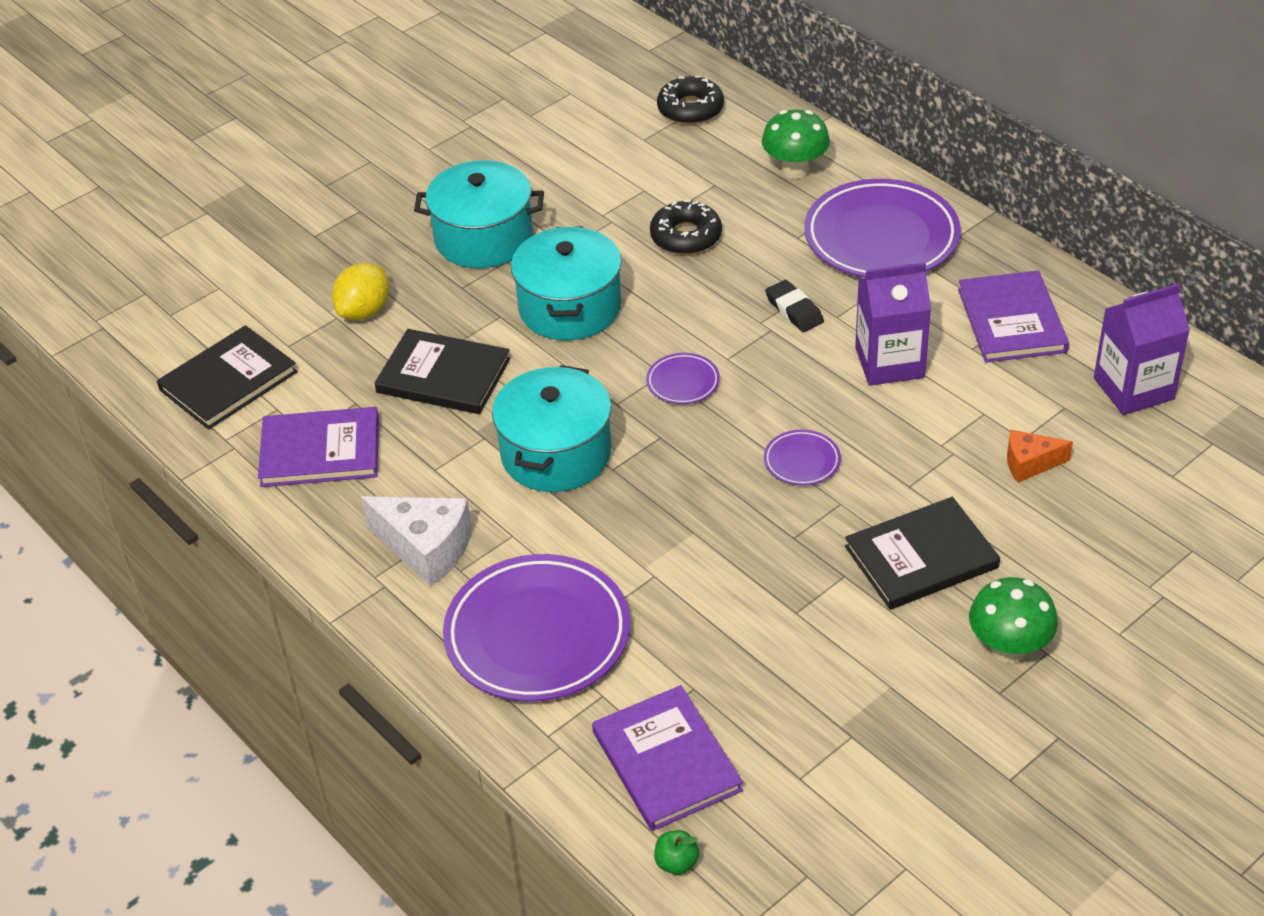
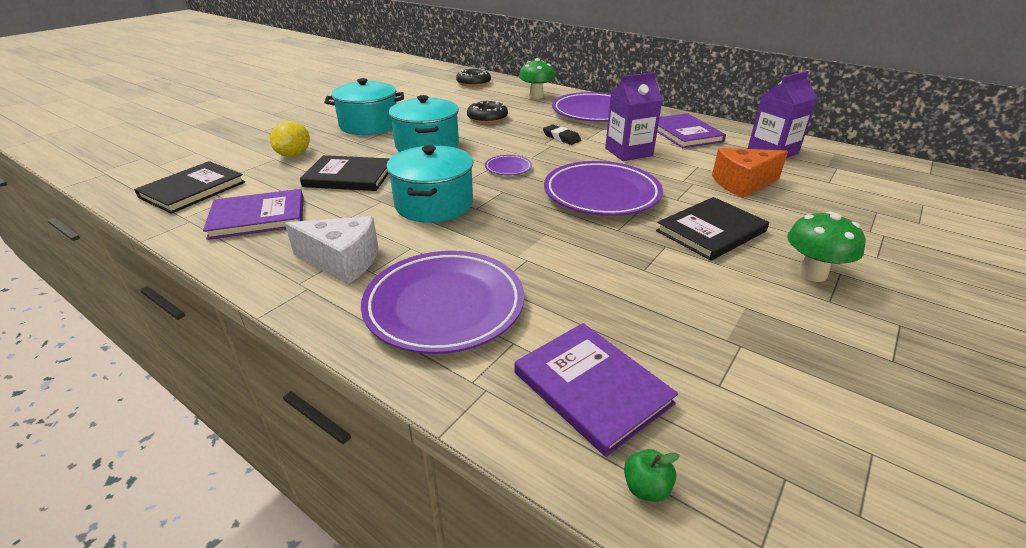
camera: 15 degrees left, 10 degrees down
purple plate [764,430,841,486] -> purple plate [544,161,663,216], size x2.26
orange cheese [1007,430,1073,483] -> orange cheese [712,148,788,198], size x1.68

